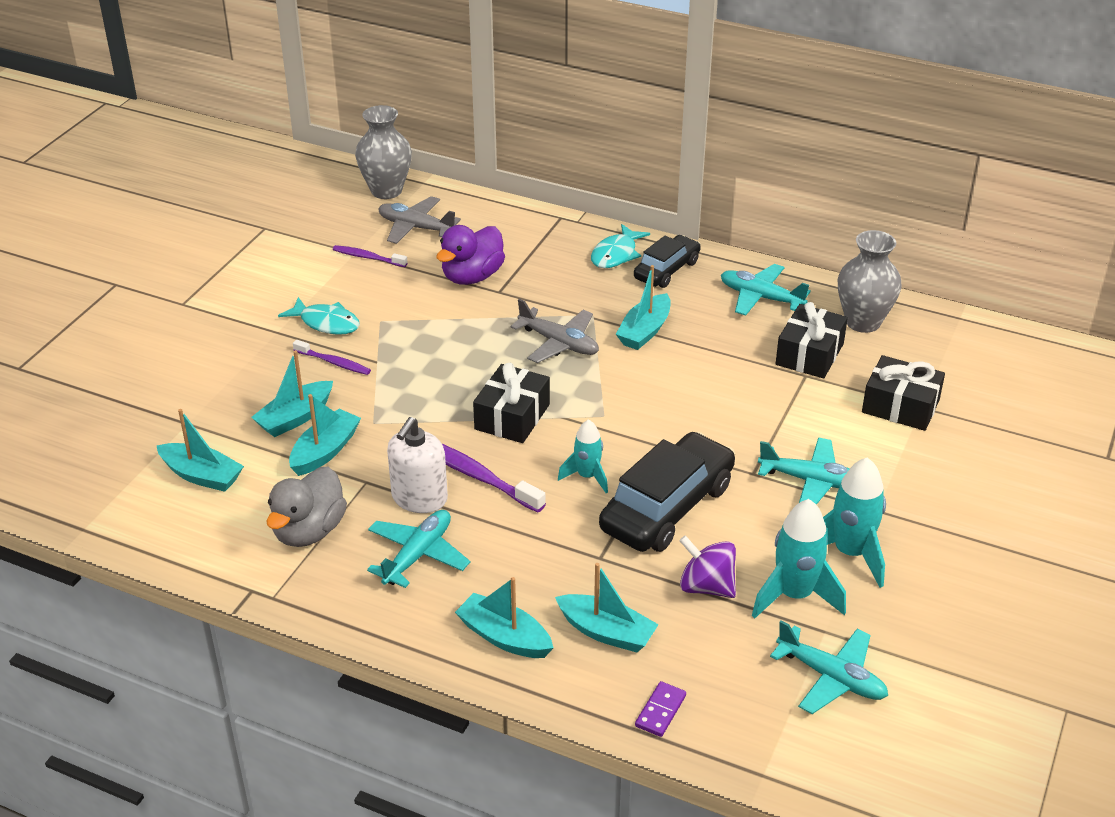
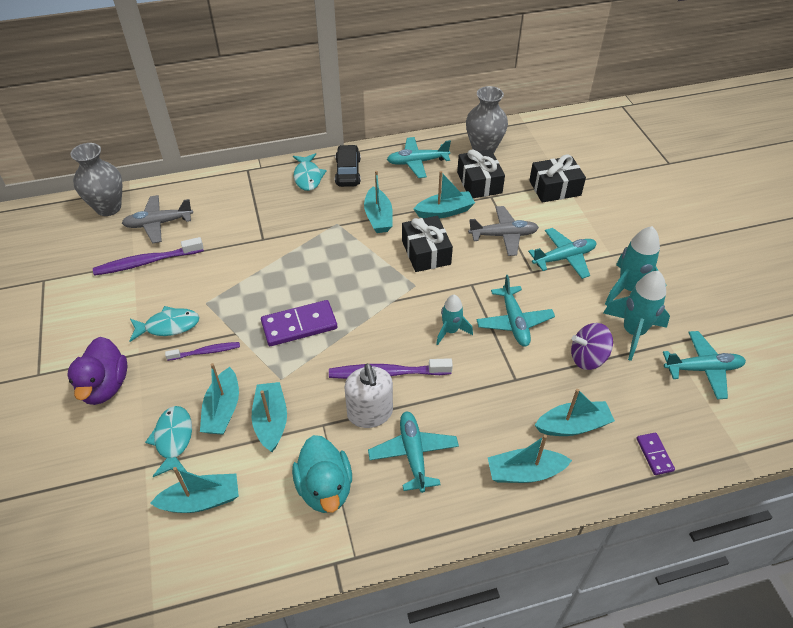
camera: 40 degrees left, 10 degrees up
grey duck [266,467,347,547] -> turquoise duck [292,435,352,513]
purple toothbrush [333,245,407,267] -> purple toothbrush [93,237,204,276], size x1.66
purple duck [436,225,505,285] -> purple duck moved to [67,337,128,405]
black gift [473,363,550,443] -> black gift moved to [402,216,453,272]
grey plane [511,299,599,363] -> grey plane moved to [468,206,539,256]
black car [599,432,735,552] -> turquoise plane [476,275,555,347]
none -> turquoise fish [145,406,192,477]
none -> purple domino [261,300,337,346]
none -> turquoise boat [414,171,475,218]

